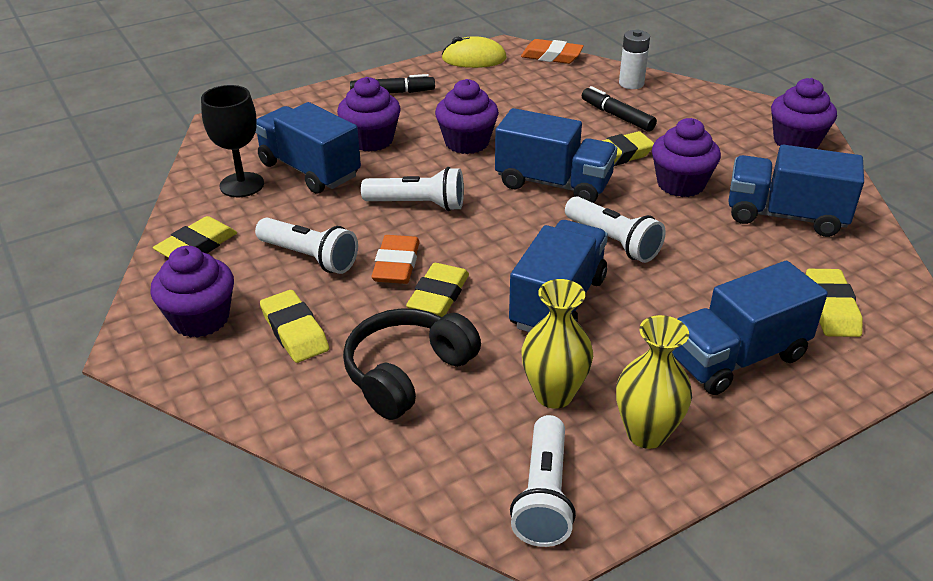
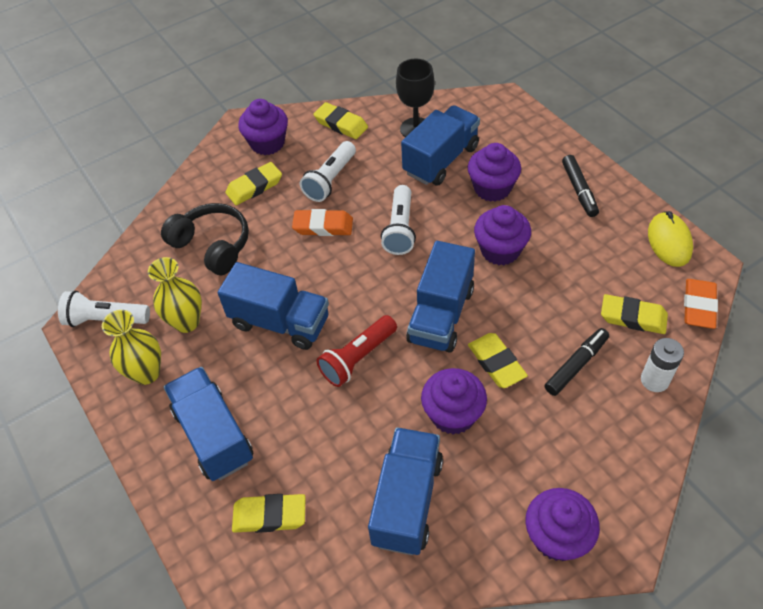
camera: 90 degrees right, 15 degrees up
yellow eraser [406,263,469,317] -> yellow eraser moved to [601,294,668,334]
white flashlight [565,196,666,263] -> red flashlight [316,315,397,387]

